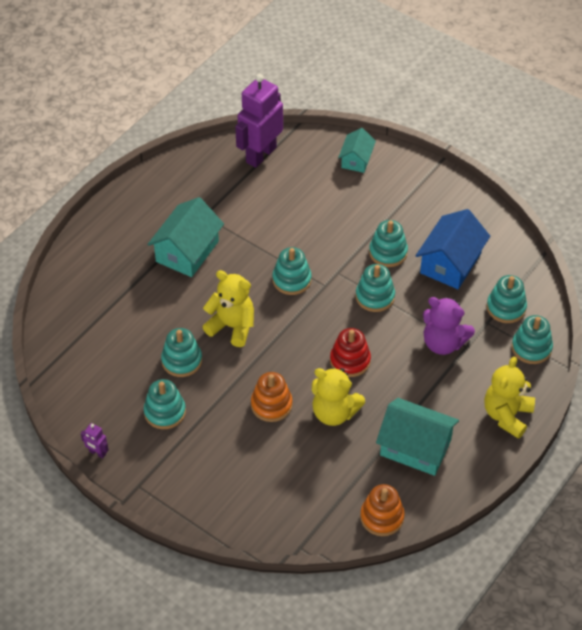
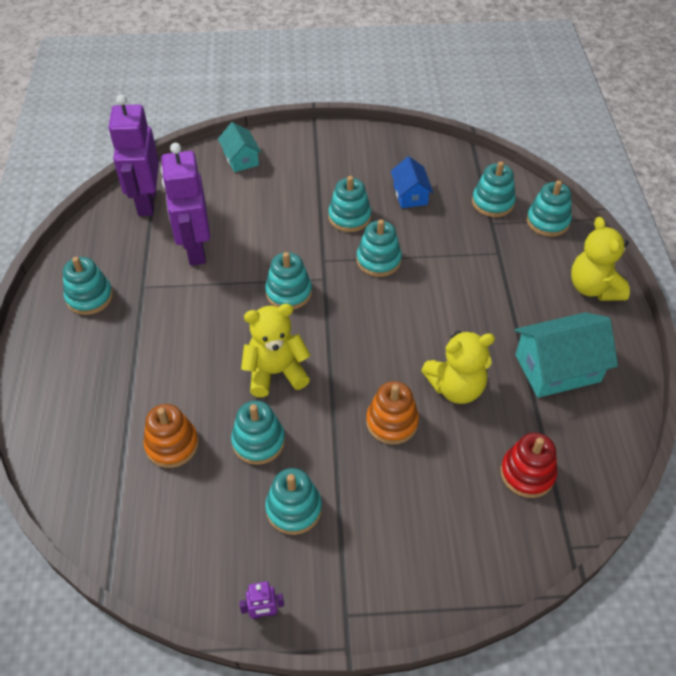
camera: 40 degrees left, 0 degrees up
turquoise house [147,197,224,277] -> none
red stacking toy [330,328,371,377] -> red stacking toy moved to [500,433,557,498]
orange stacking toy [360,484,405,536] -> orange stacking toy moved to [143,404,199,468]
blue house [416,209,490,289] -> blue house [391,156,433,208], size x0.59
purple teddy bear [423,297,475,355] -> none
none -> turquoise stacking toy [63,257,113,315]
none -> purple robot [161,143,210,266]

